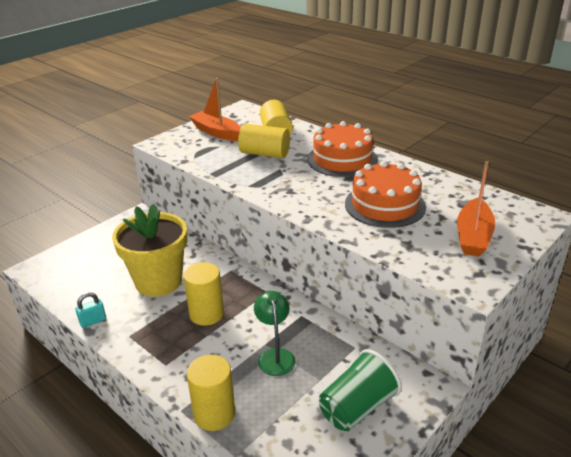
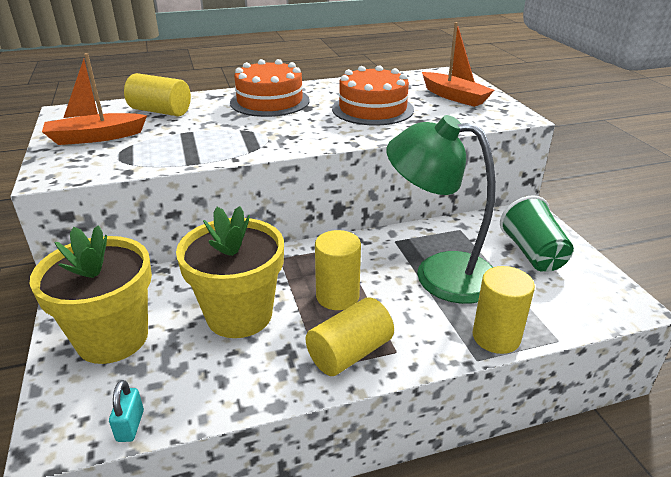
camera: 60 degrees left, 0 degrees up
turquoise padlock [75,292,106,328] -> turquoise padlock moved to [109,380,144,442]
yellow cylinder [238,124,290,158] -> yellow cylinder moved to [306,297,394,376]
green lamp [254,291,295,376] -> green lamp [387,115,496,304], size x1.99
none -> yellow flower pot [30,225,152,364]

